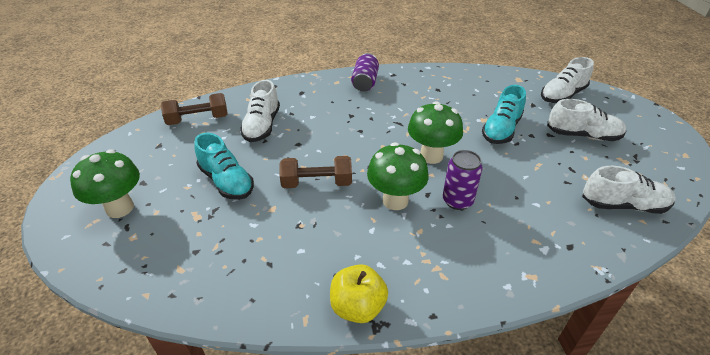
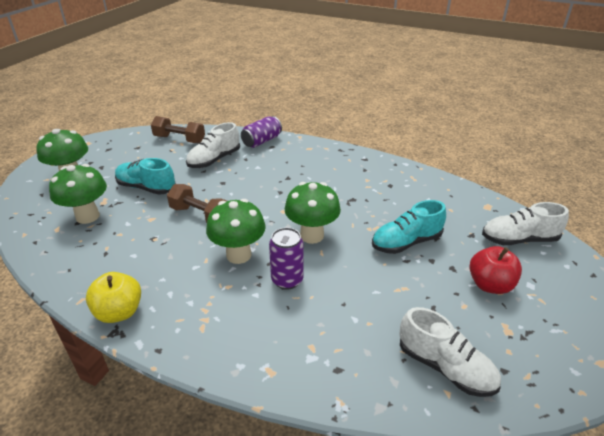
camera: 35 degrees right, 5 degrees down
turquoise shoe [194,133,254,200] -> turquoise shoe turned 120 degrees clockwise [115,158,176,195]
purple can [351,53,379,91] -> purple can moved to [241,116,282,148]
white shoe [547,99,626,141] -> red apple [469,246,522,294]
none -> green mushroom [49,164,107,224]

